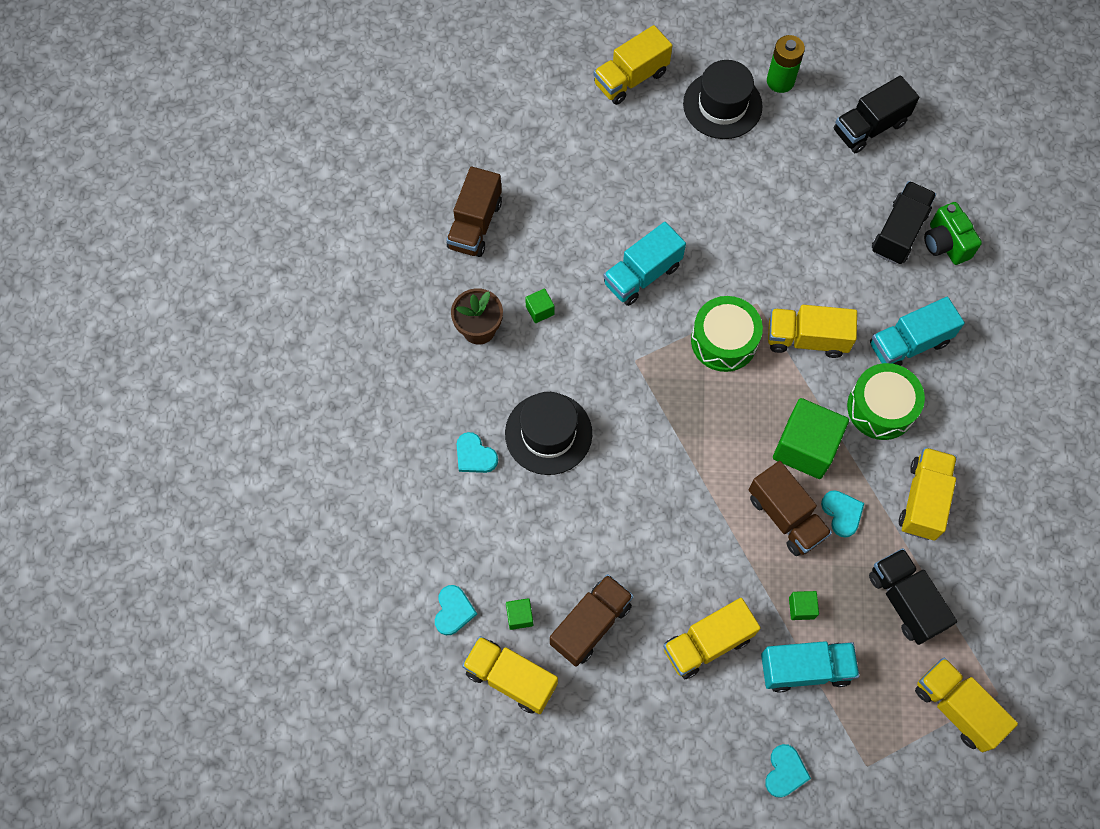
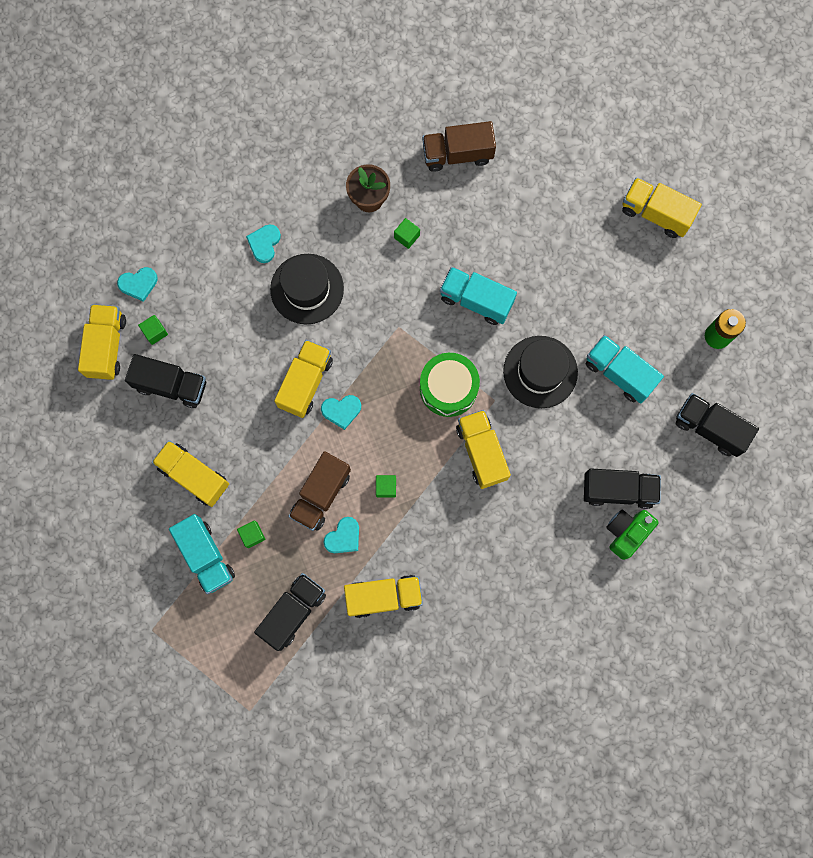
camera: 65 degrees right, 10 degrees up
brown truck [550,574,633,667] -> black truck [125,354,206,408]
black hat [683,60,763,139] -> black hat moved to [503,336,578,408]
turquoise heart [765,744,811,798] -> turquoise heart moved to [321,395,361,430]
green cube [773,398,849,479] -> green cube [376,475,396,498], size x0.44
green drum [847,363,925,440] -> none
turquoise truck [870,297,965,366] -> turquoise truck moved to [586,335,664,403]
yellow truck [915,658,1018,752] -> yellow truck moved to [274,340,333,418]

